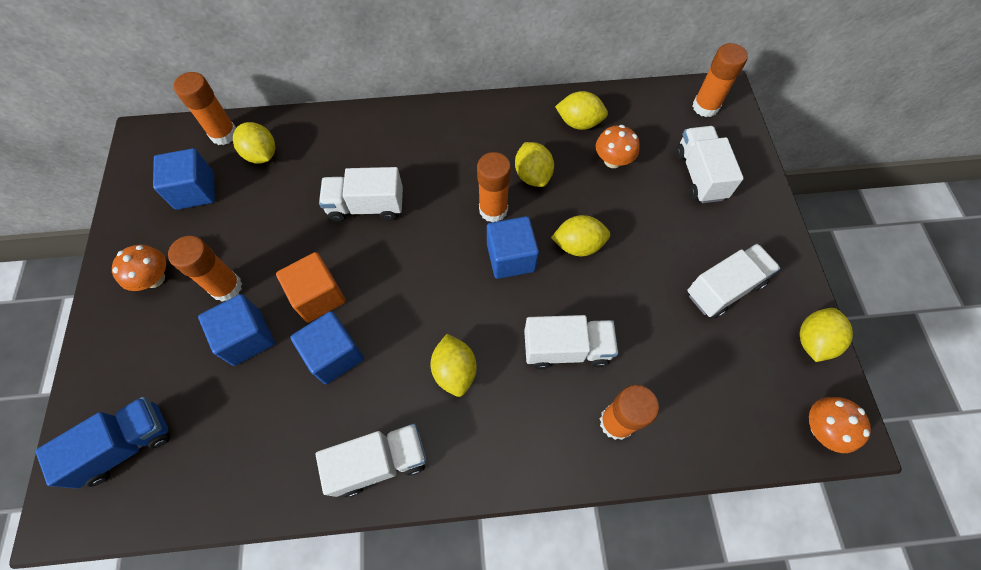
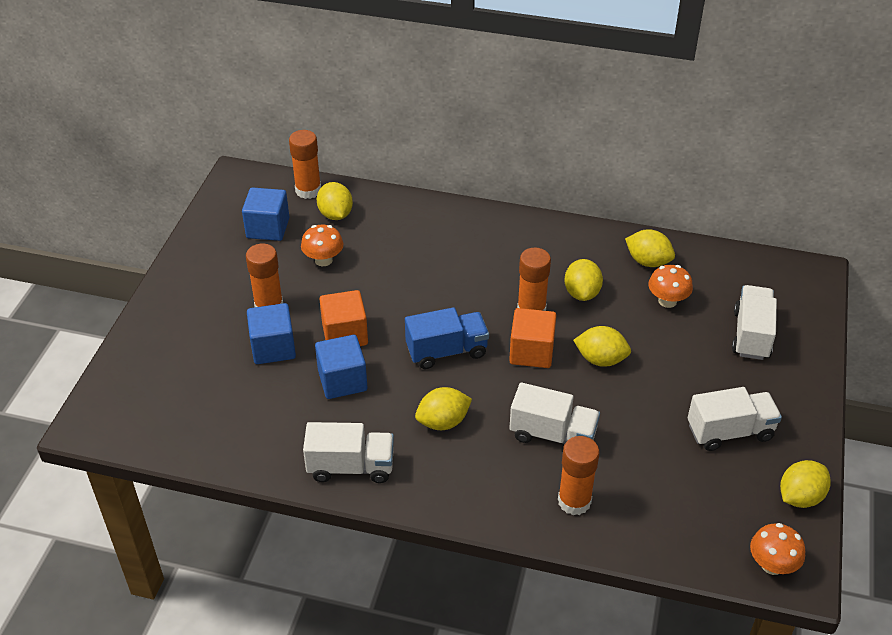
camera: 20 degrees right, 20 degrees down
blue truck [35,397,170,489] -> blue truck moved to [405,307,489,369]
orange mushroom [112,245,166,291] -> orange mushroom moved to [301,225,343,266]
white truck [319,167,403,222] -> none
yellow lemon [431,334,477,397] -> yellow lemon turned 60 degrees clockwise [415,387,472,430]
blue cube [487,216,539,279] -> orange cube [509,308,557,368]
orange glue stick [693,43,748,117] -> none

